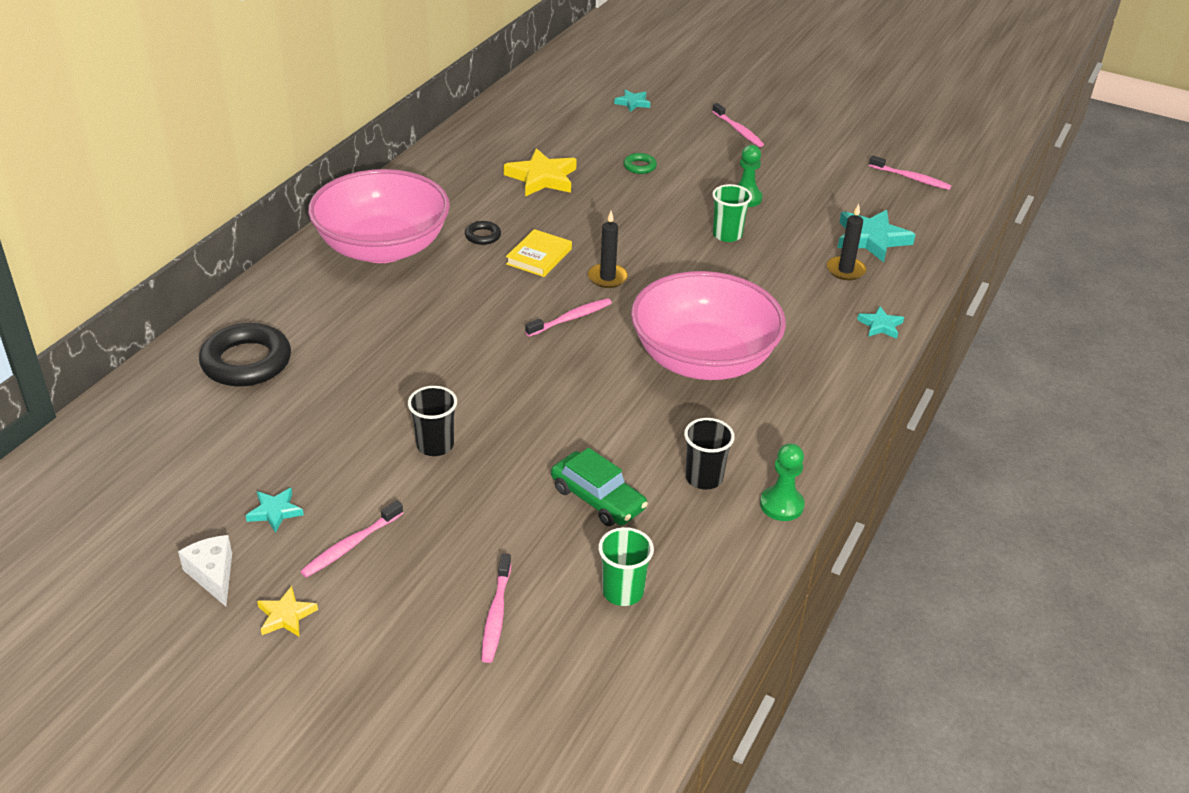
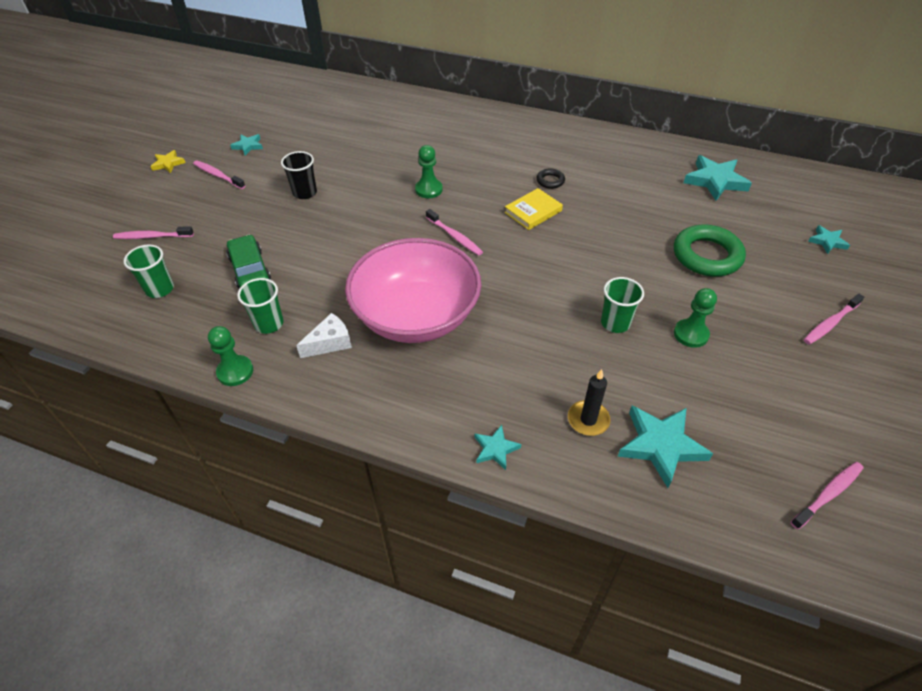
camera: 85 degrees right, 10 degrees up
white cheese [178,535,232,606] -> white cheese moved to [296,313,352,358]
black ring [199,323,291,387] -> none
pink bowl [308,169,450,263] -> none
yellow star [504,148,577,196] -> none
yellow book [506,229,572,277] -> yellow book turned 60 degrees counterclockwise [505,188,563,230]
green car [551,448,648,526] -> green car turned 120 degrees clockwise [226,235,271,289]
black candle [588,211,628,288] -> none
green ring [623,153,657,174] -> green ring [674,224,746,277], size x2.14
black cup [684,418,735,490] -> green cup [237,278,284,334]
pink toothbrush [869,155,951,190] -> pink toothbrush turned 150 degrees counterclockwise [790,462,864,529]
none -> green pawn [415,145,443,198]
none -> turquoise star [684,155,752,201]

